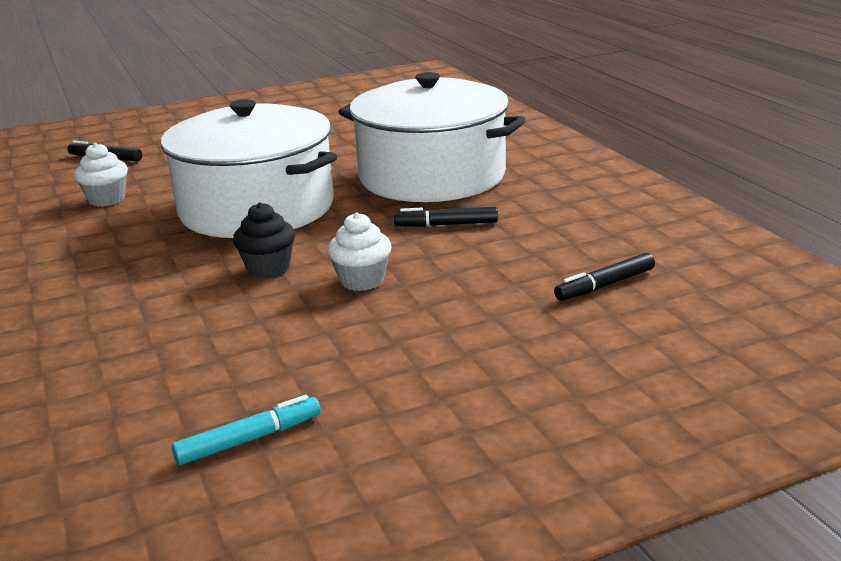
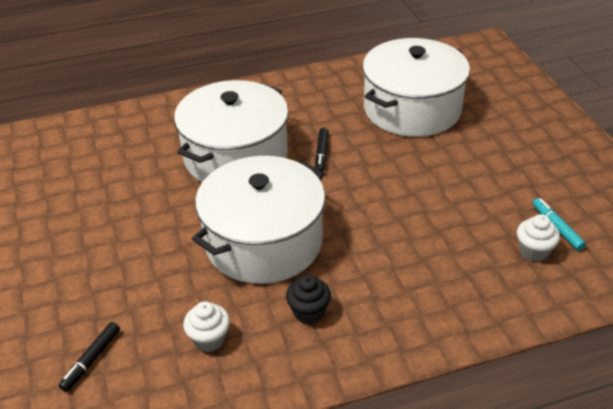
camera: 85 degrees left, 15 degrees up
black cupcake [233,202,295,278] -> black cupcake moved to [286,274,331,324]
white cupcake [327,212,391,291] -> white cupcake moved to [517,214,560,262]
black marker [554,253,655,301] -> white pot [363,38,470,137]

